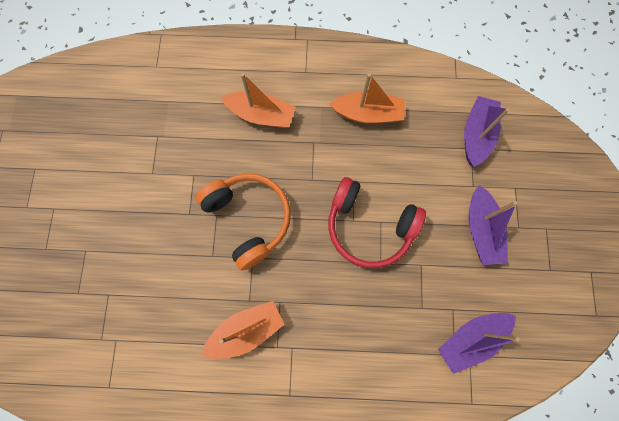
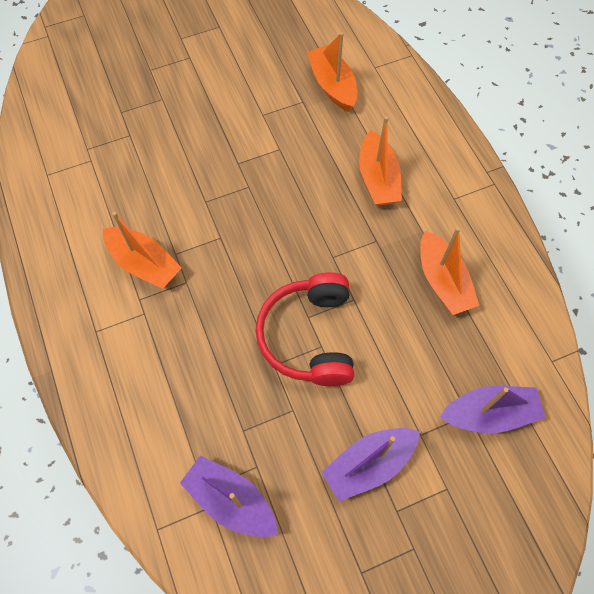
camera: 65 degrees right, 10 degrees down
orange headphones [196,173,291,271] -> none
none -> orange boat [307,32,357,112]

